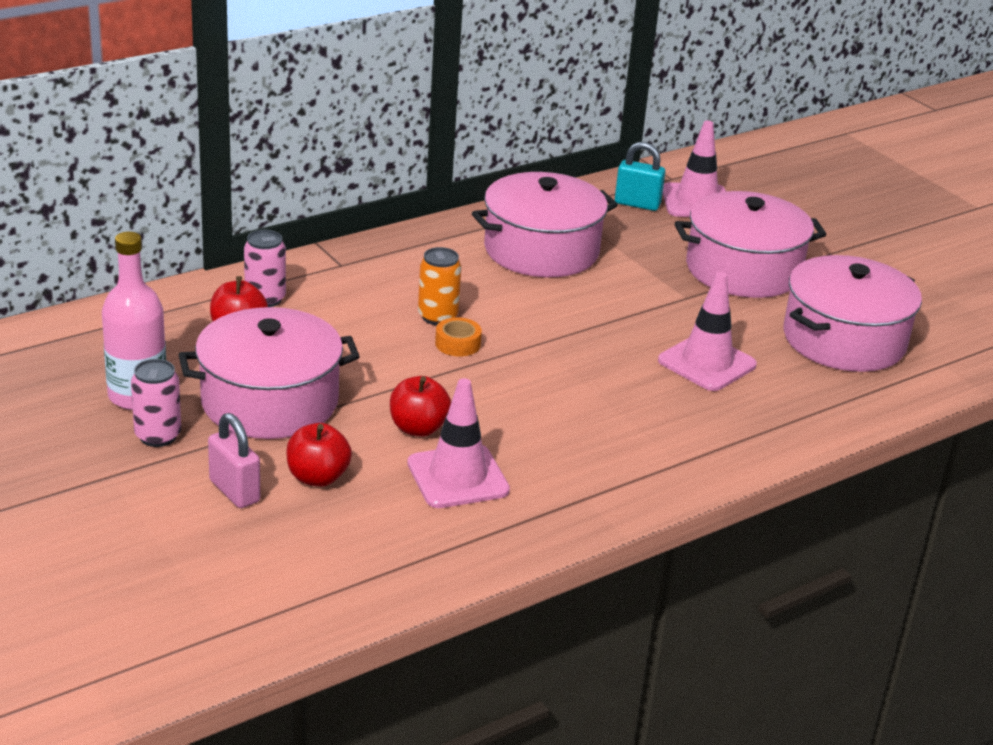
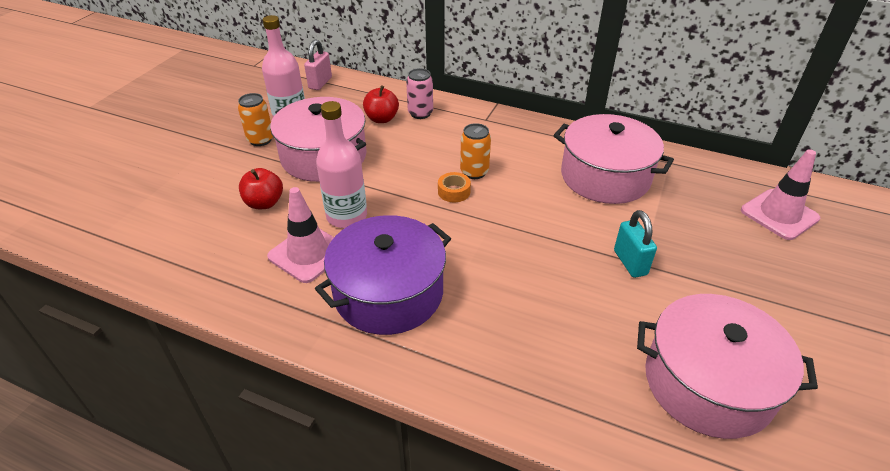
camera: 60 degrees right, 10 degrees up
pink can [131,359,181,447] -> orange can [238,93,273,146]
pink padlock [208,413,260,508] -> pink padlock moved to [304,39,332,90]
red apple [390,376,451,437] -> pink bottle [316,101,367,228]
turquoise padlock [615,142,665,211] -> turquoise padlock moved to [614,210,657,278]
pink traffic cone [658,272,757,391] -> none
pink pot [675,191,826,298] -> none
none -> purple pot [315,215,451,335]

